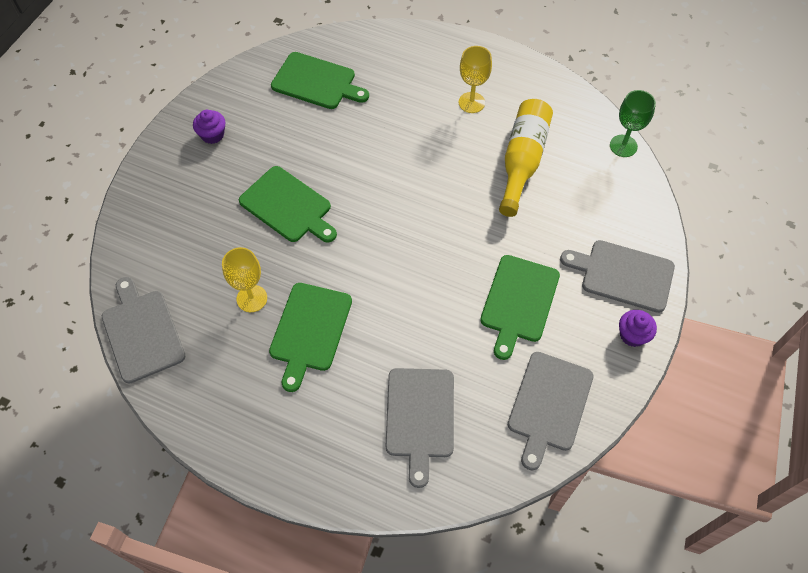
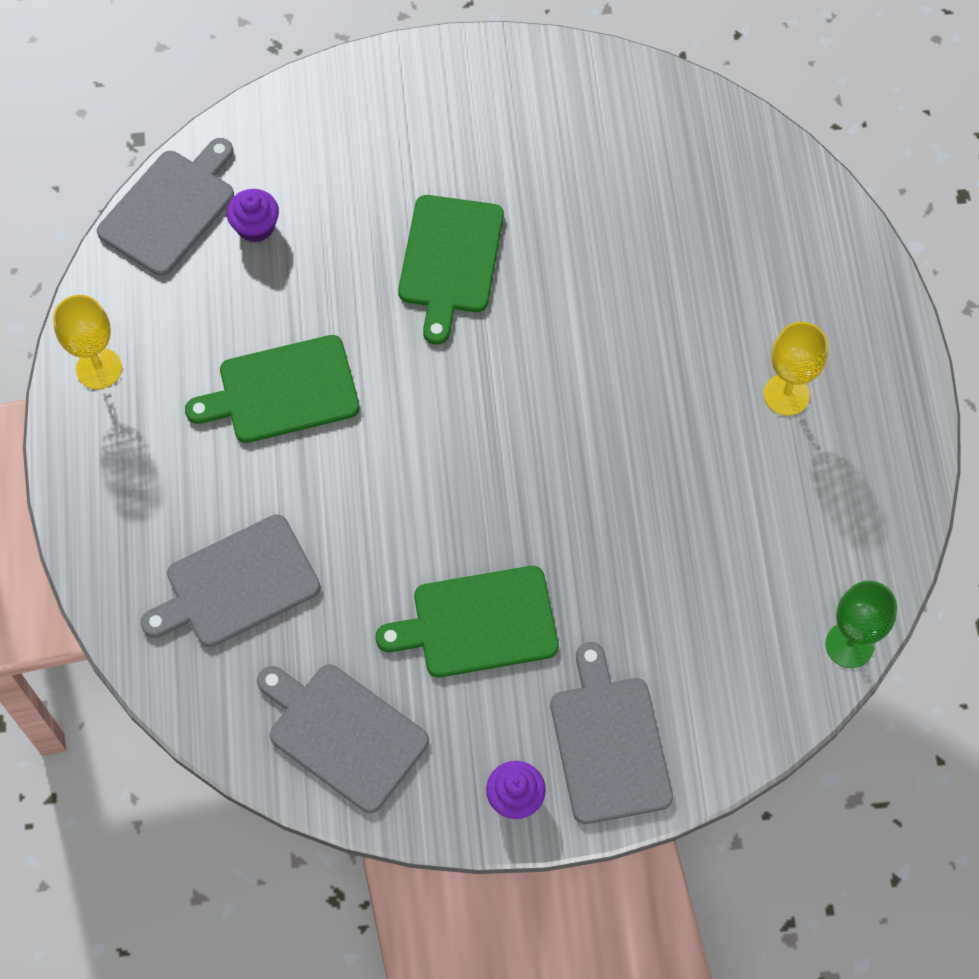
camera: 60 degrees right, 5 degrees up
purple cupcake [193,110,226,144] -> purple cupcake moved to [227,189,279,243]
yellow goblet [222,247,267,312] -> yellow goblet moved to [53,295,122,389]
green cutting board [271,52,369,109] -> none
yellow bottle [499,99,553,217] -> none
grey cutting board [508,352,594,471] -> grey cutting board turned 45 degrees clockwise [257,664,429,813]

